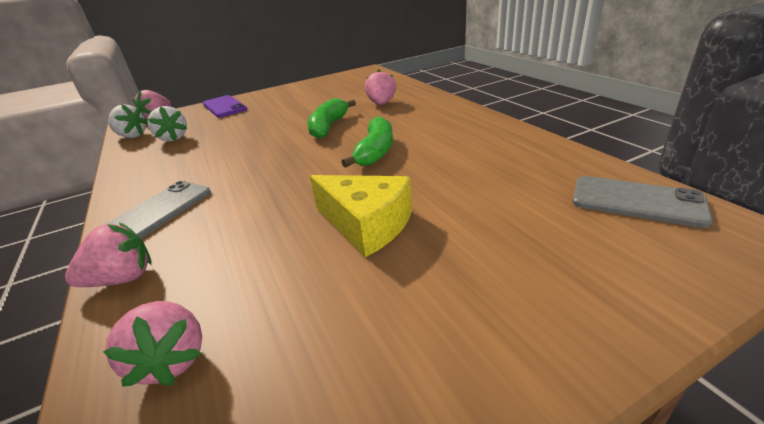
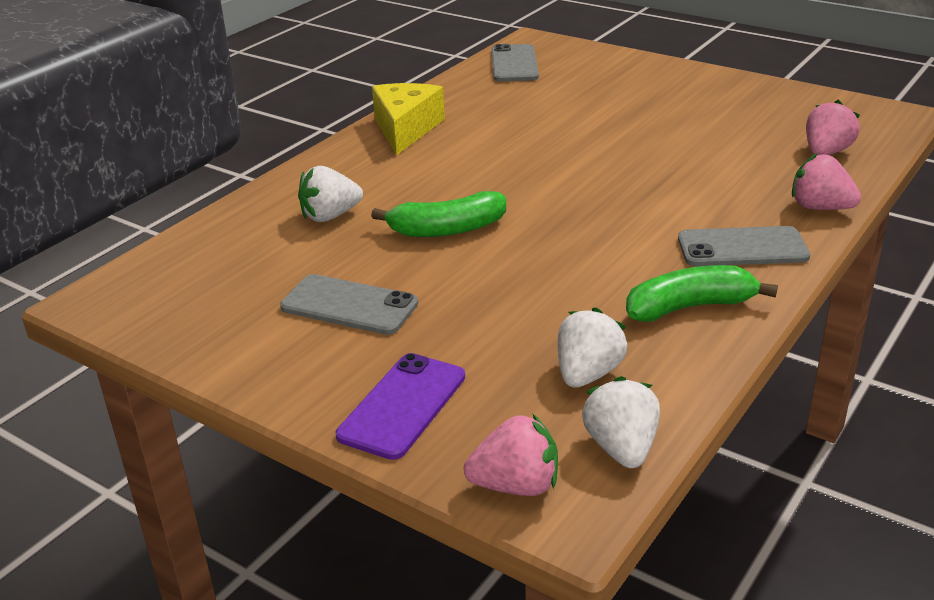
camera: 120 degrees left, 0 degrees up
yellow cheese [310,175,412,257] -> yellow cheese moved to [372,83,445,155]
green banana [342,116,393,167] -> green banana moved to [626,265,778,322]
pink strawberry [365,70,396,105] -> white strawberry [298,166,363,222]
none -> grey phone [280,274,418,335]

